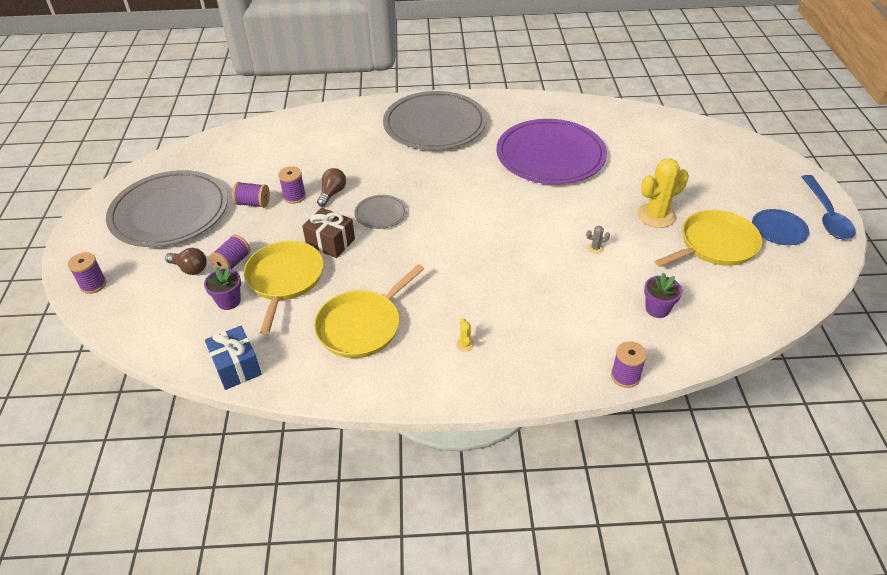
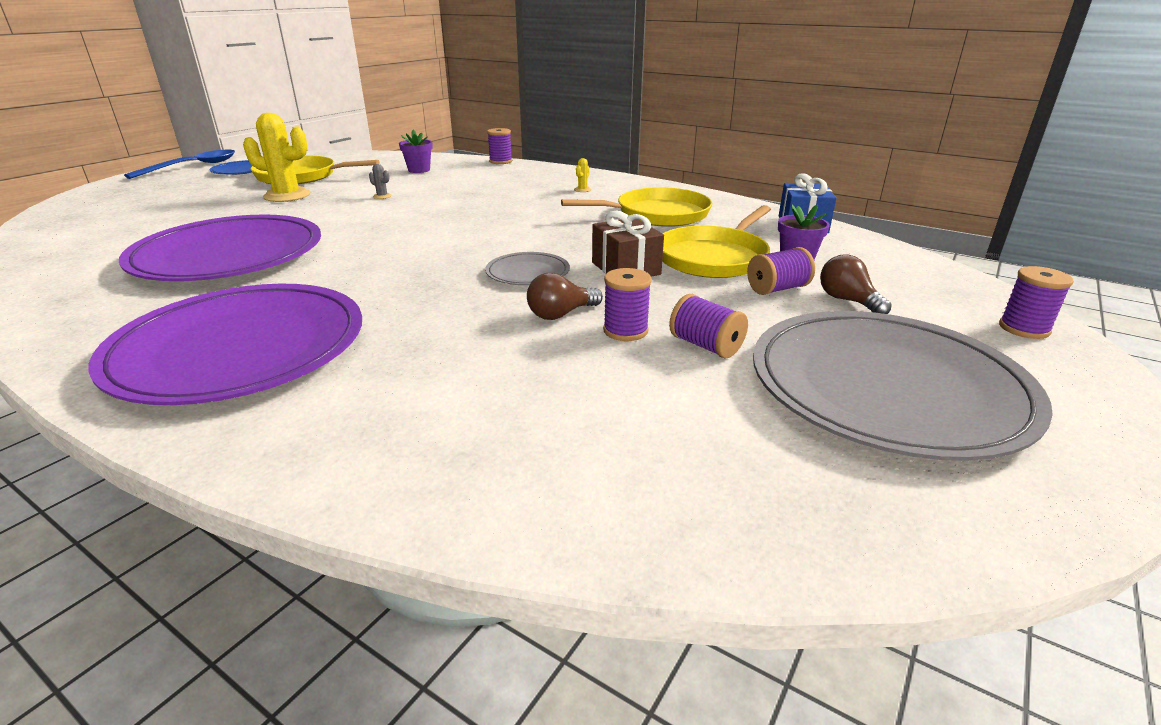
camera: 145 degrees left, 15 degrees down
grey plate [383,91,487,150] -> purple plate [89,284,362,405]

